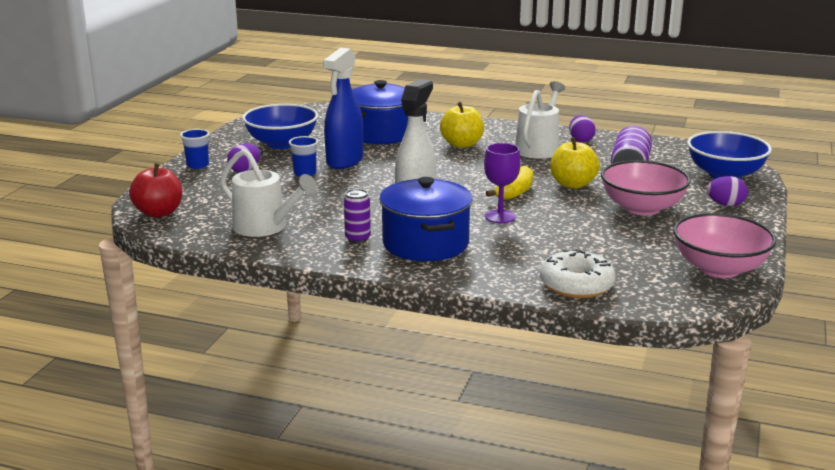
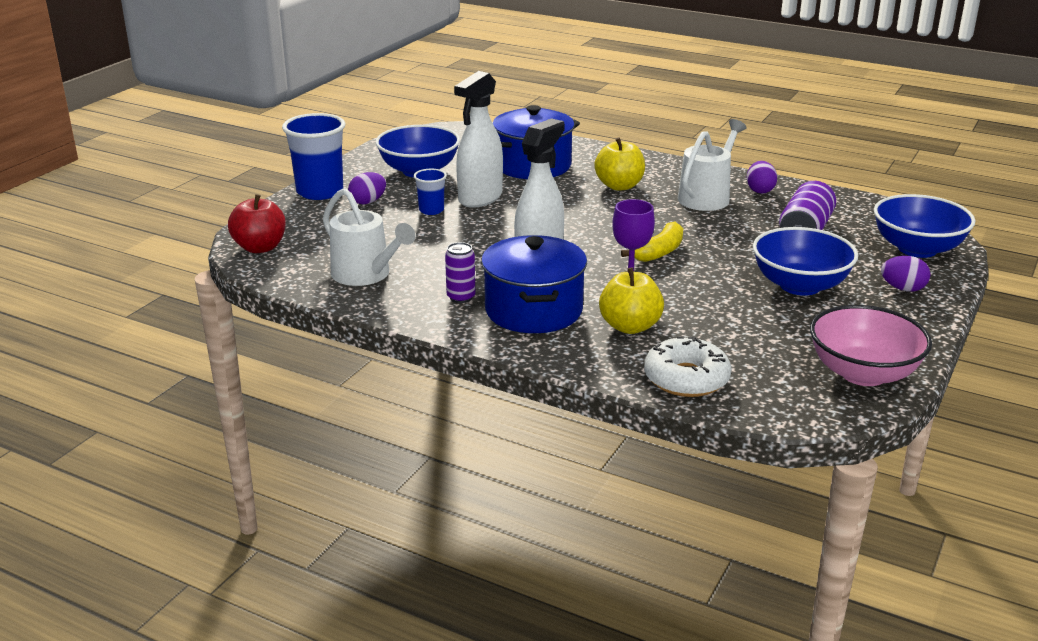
camera: 10 degrees right, 5 degrees up
blue cup [180,129,210,169] -> blue cup [282,113,345,200], size x1.92
blue spray bottle [323,48,363,169] -> white spray bottle [454,71,503,208]
yellow apple [550,137,600,189] -> yellow apple moved to [599,268,664,334]
pink bowl [601,160,691,216] -> blue bowl [753,227,858,296]

